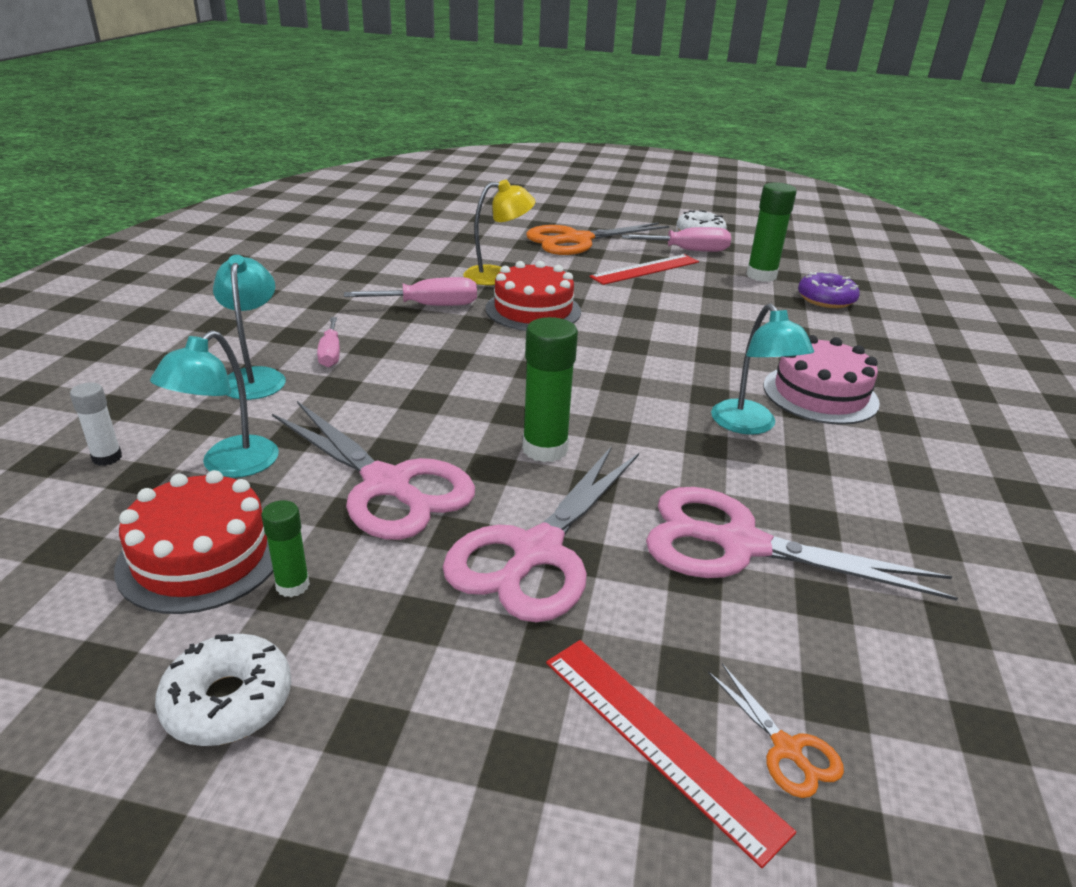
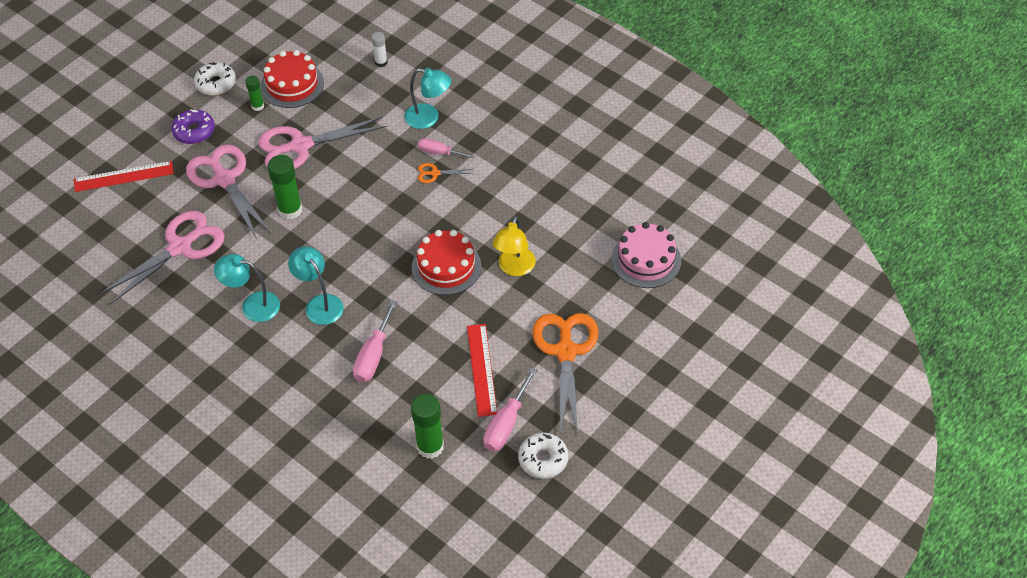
camera: 120 degrees right, 20 degrees up
turquoise lamp [150,330,279,478] -> turquoise lamp moved to [288,246,344,325]
pink screwdriver [344,277,477,306] -> pink screwdriver moved to [353,300,397,382]
orange scissors [708,664,844,798] -> orange scissors moved to [418,163,473,183]
pink cake [763,335,880,425] -> pink cake moved to [611,222,681,288]
purple donut [798,271,860,308] -> purple donut moved to [172,109,215,144]

